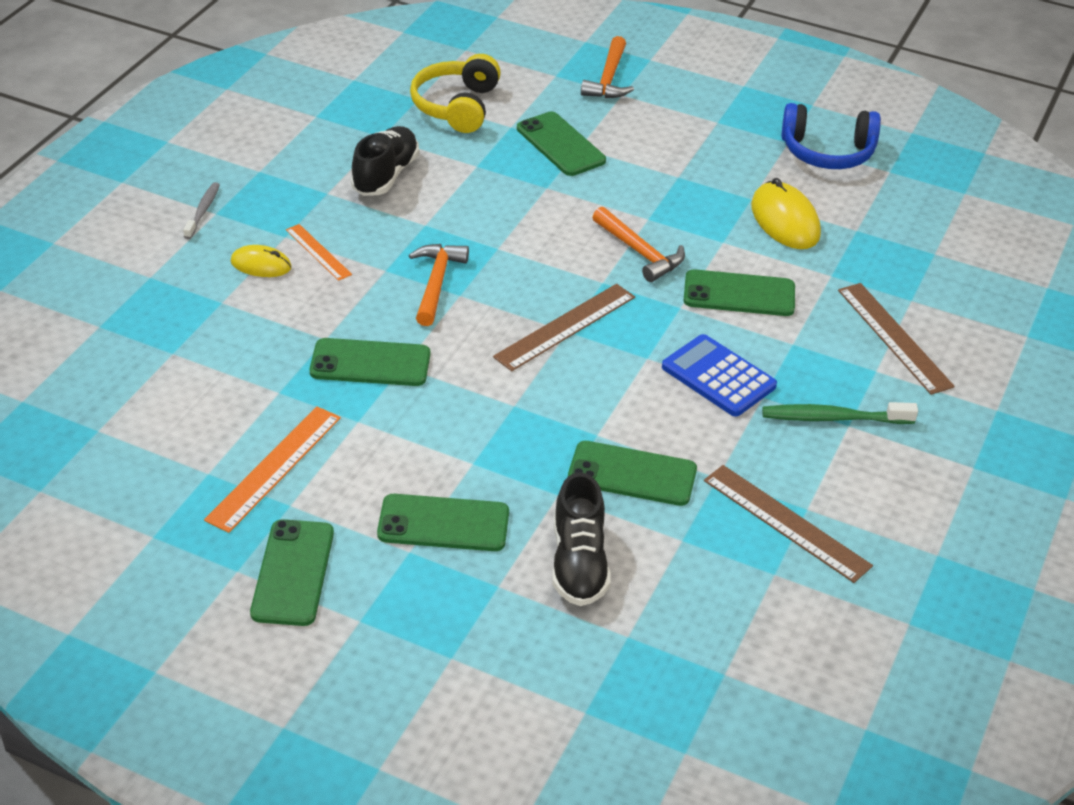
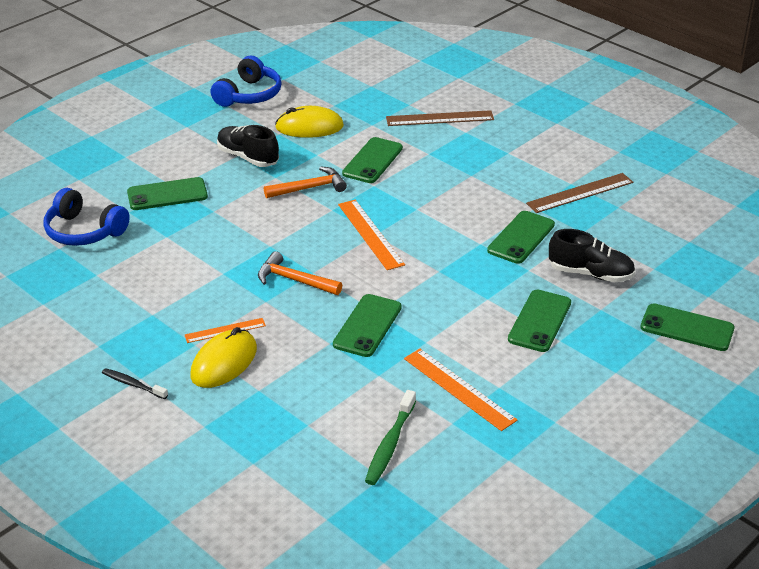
camera: 70 degrees left, 5 degrees down
grey toothbrush [183,182,220,239] -> black toothbrush [102,368,168,399]
yellow mouse [231,245,292,277] -> yellow mouse [190,327,257,388], size x1.65
green phone [250,519,334,626] -> green phone moved to [640,304,734,351]
black shoe [351,126,419,196] -> black shoe moved to [217,125,279,167]
yellow headphones [410,54,501,133] -> blue headphones [43,188,130,246]
brown ruler [493,284,635,371] -> orange ruler [338,200,405,270]
orange hammer [581,36,634,98] -> none
blue calculator [662,334,777,417] -> none
green toothbrush [762,402,918,424] -> green toothbrush moved to [365,390,416,485]

